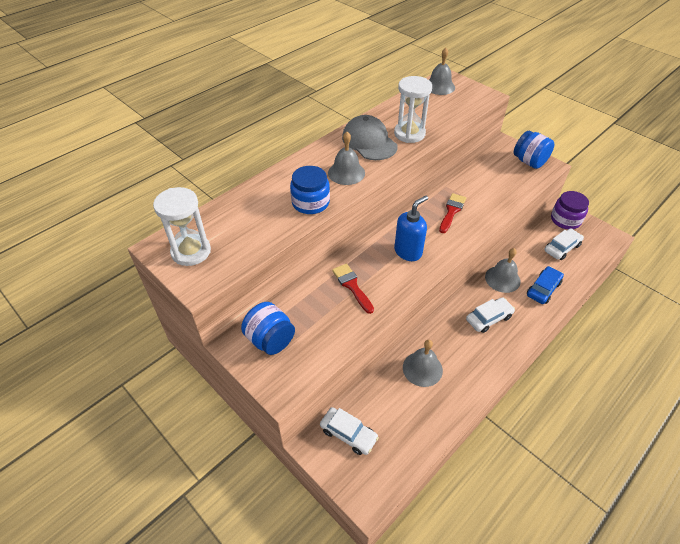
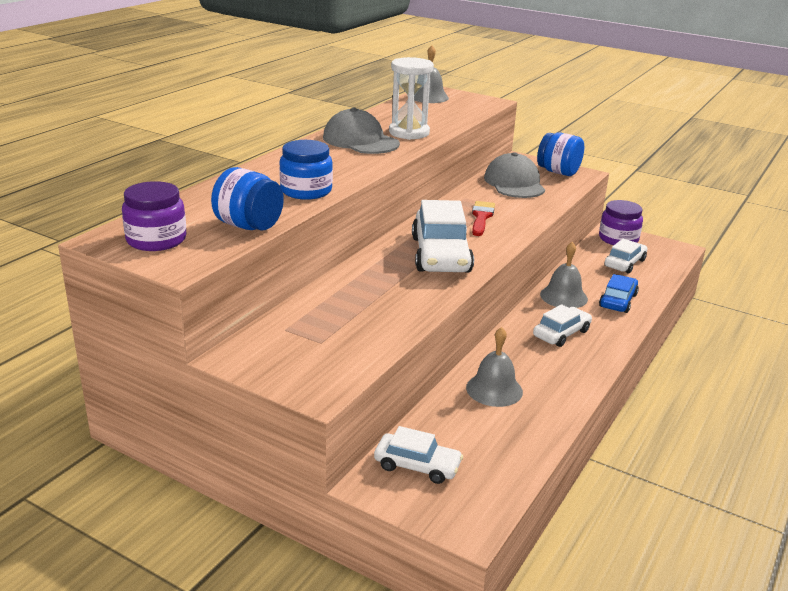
camera: 15 degrees left, 20 degrees down
white hourglass [153,187,211,266] -> purple jar [122,181,186,251]
blue jar [241,302,295,355] -> blue jar moved to [211,167,284,231]
grey bell [328,132,365,185] -> none
red brush [332,264,374,314] -> none
blue soap dispenser [394,195,428,261] -> white car [412,200,474,272]
none -> grey cap [484,152,545,198]

